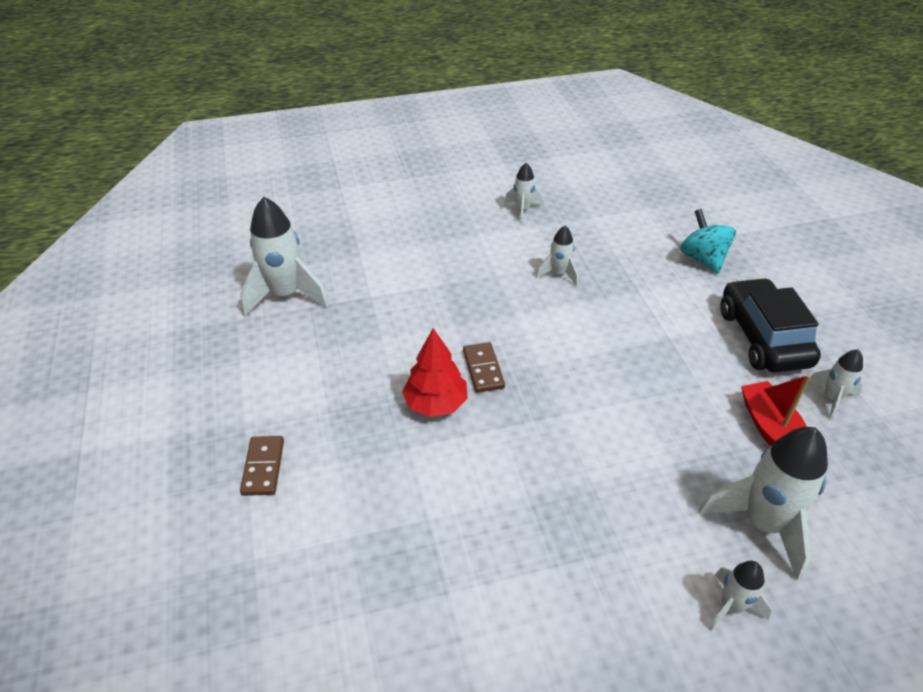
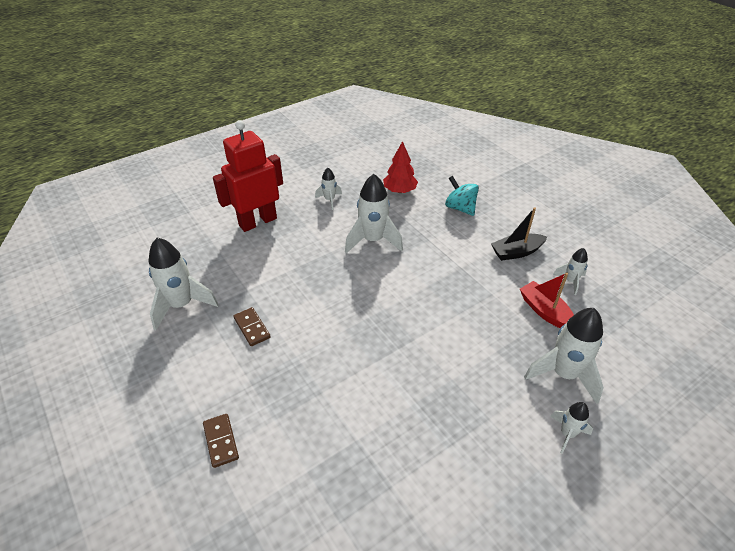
camera: 20 degrees left, 0 degrees up
red tree [402,328,468,417] -> red tree moved to [383,141,418,193]
brown domino [463,342,505,393] -> brown domino moved to [234,307,271,346]
white rocket [536,226,578,286] -> white rocket [345,174,403,253], size x1.90
black car [720,278,821,373] -> black boat [491,207,547,261]
none -> red robot [213,120,283,232]

